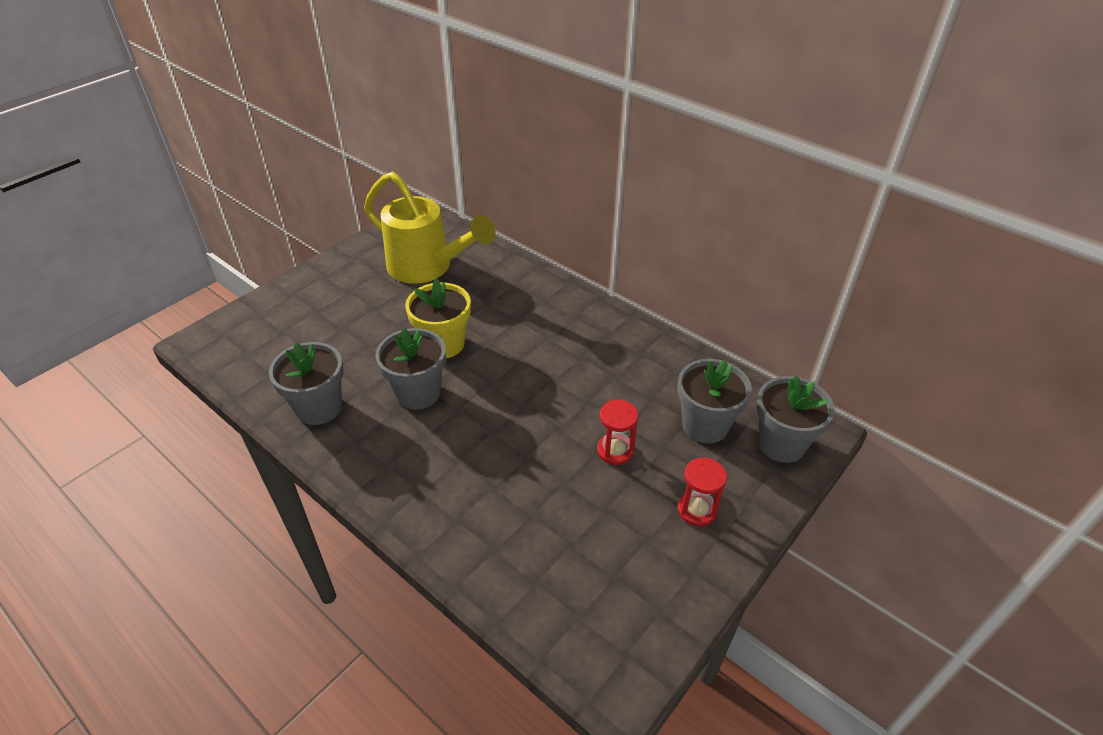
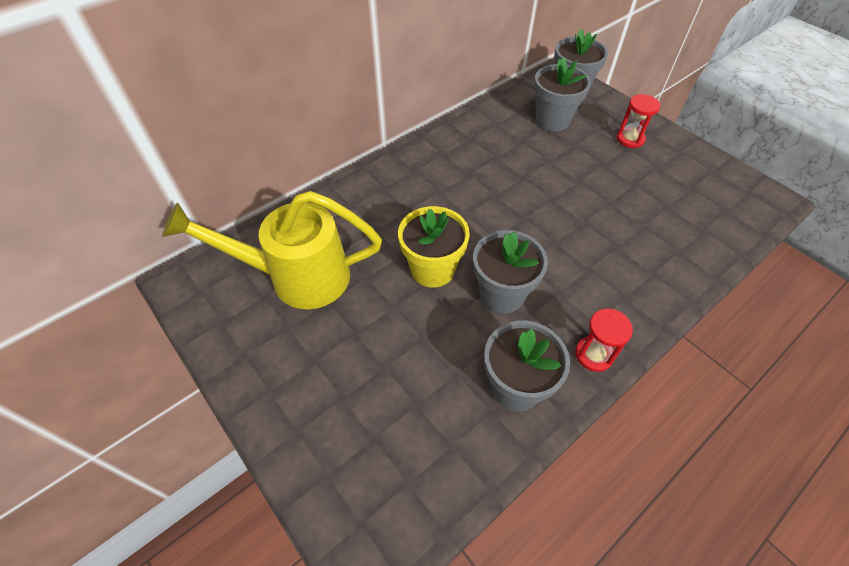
camera: 80 degrees left, 10 degrees up
yellow watering can [364,172,496,284] -> yellow watering can turned 135 degrees counterclockwise [162,191,382,309]
red hourglass [597,400,639,465] -> red hourglass moved to [575,309,633,372]

